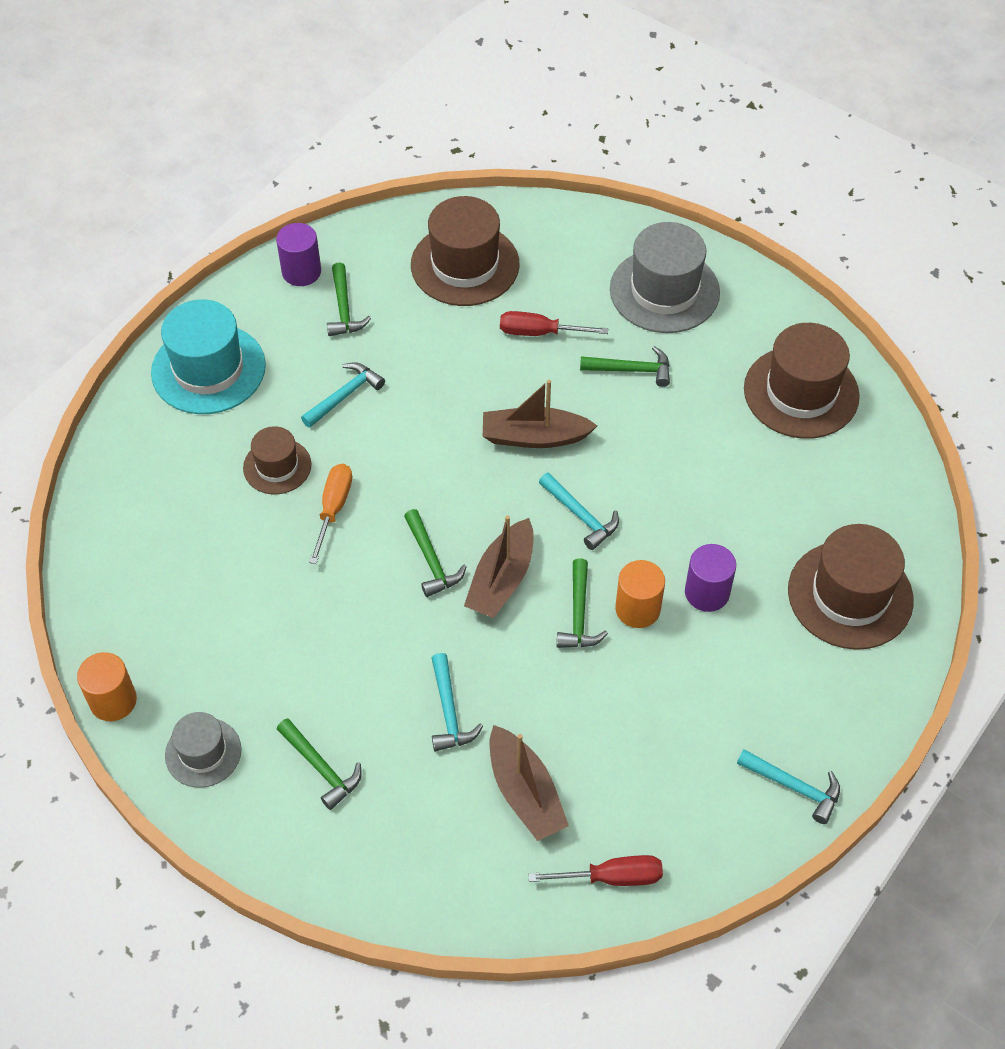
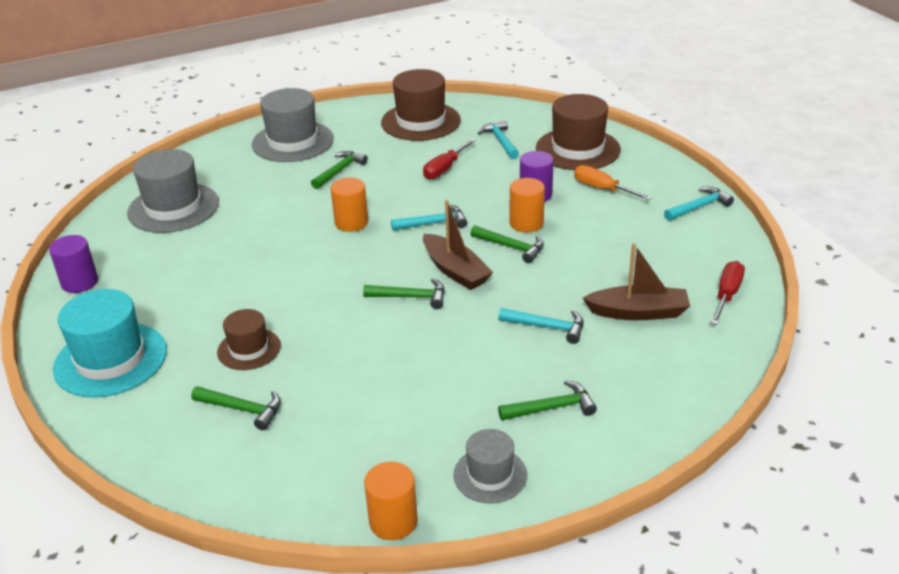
camera: 60 degrees left, 20 degrees down
turquoise hammer [301,362,385,428] -> turquoise hammer moved to [478,120,519,159]
orange screwdriver [309,464,352,564] -> orange screwdriver moved to [574,165,652,200]
green hammer [327,262,371,336] -> green hammer moved to [191,386,281,430]
brown hat [411,196,519,306] -> grey hat [127,149,219,233]
brown boat [483,380,597,448] -> orange cylinder [331,178,368,232]
red screwdriver [500,311,608,336] -> red screwdriver moved to [423,138,476,179]

